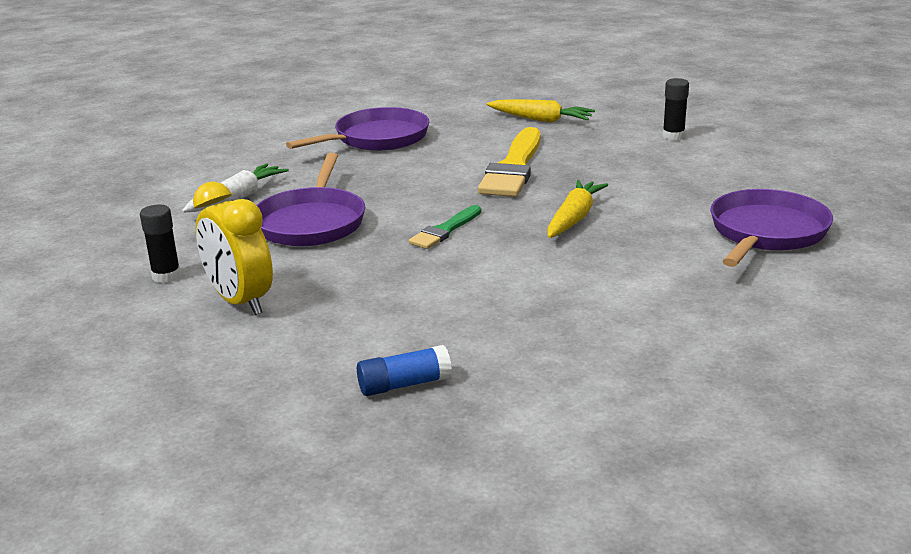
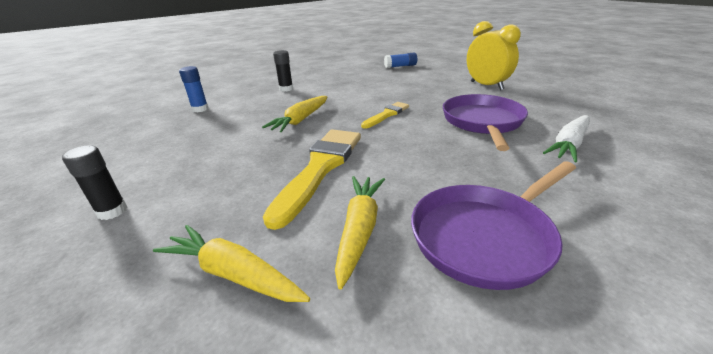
camera: 175 degrees left, 5 degrees up
black glue stick [140,205,181,283] -> black glue stick moved to [273,50,293,92]
green brush [409,205,481,249] -> yellow brush [361,102,409,128]
purple pan [710,189,833,267] -> blue glue stick [179,66,208,112]
none -> yellow carrot [335,176,385,290]

